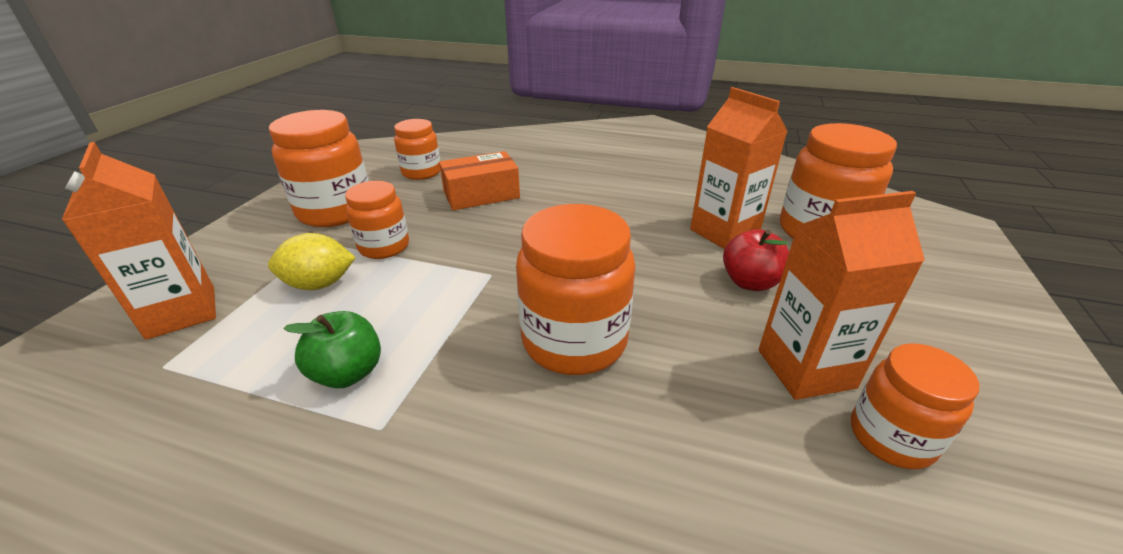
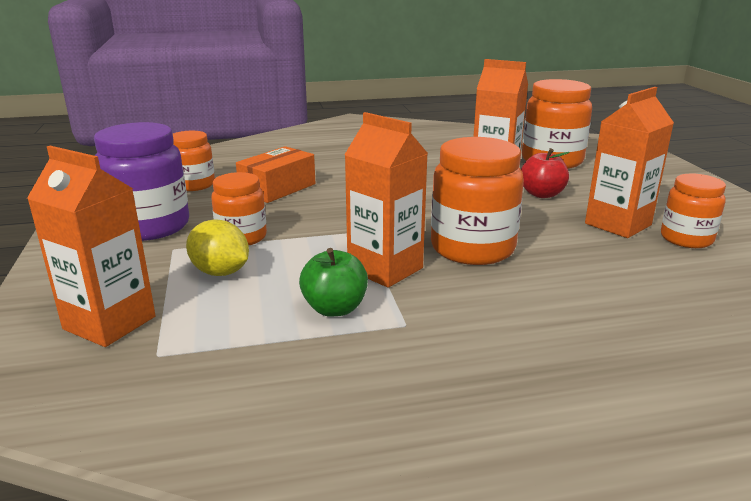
camera: 30 degrees left, 10 degrees down
yellow lemon [268,233,356,290] -> yellow lemon turned 75 degrees clockwise [186,219,249,276]
orange jar [269,110,369,227] -> purple jar [94,122,189,241]
none -> orange carton [345,112,428,288]

